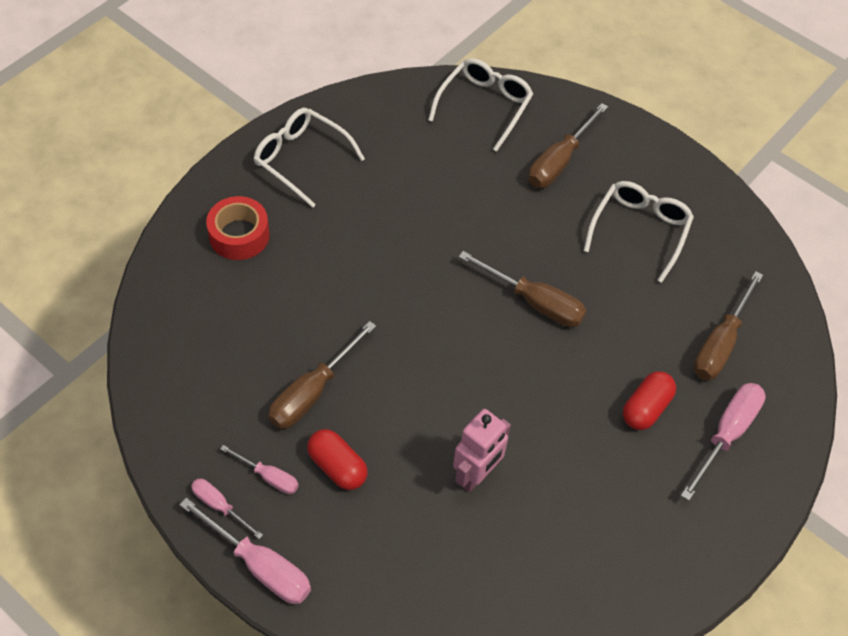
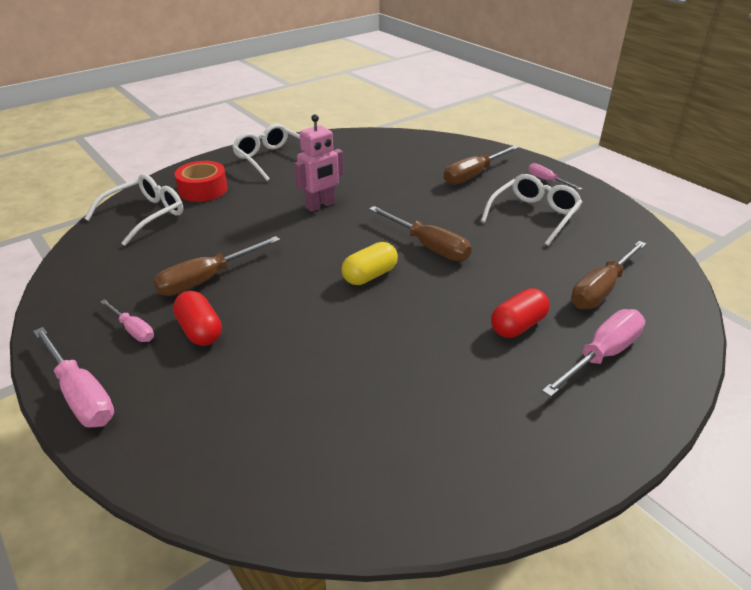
camera: 15 degrees right, 20 degrees down
pink screwdriver [191,479,263,539] -> pink screwdriver moved to [528,163,582,190]
white glasses [428,58,533,152] -> white glasses moved to [84,174,183,246]
pink robot [453,409,511,492] -> pink robot moved to [294,114,344,212]
none -> yellow capsule [342,242,398,285]

